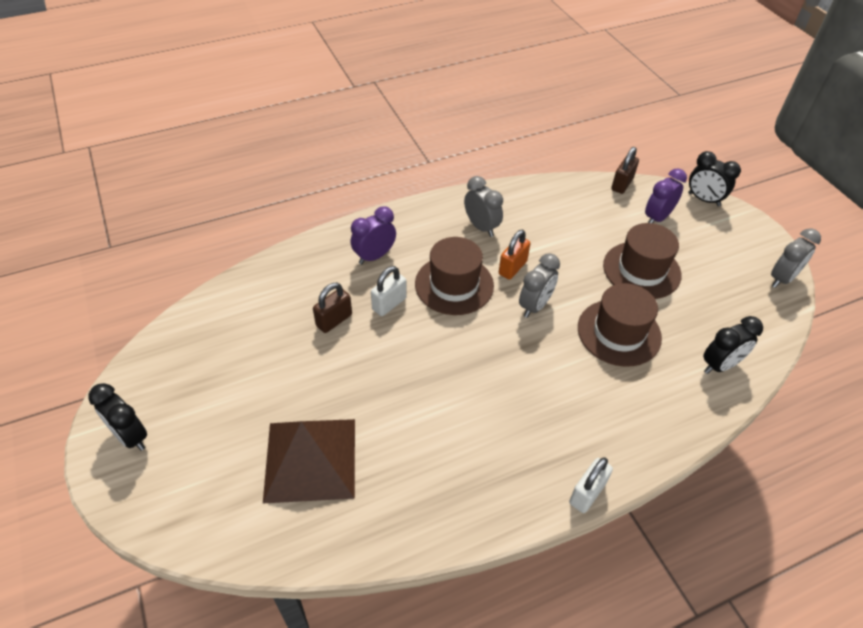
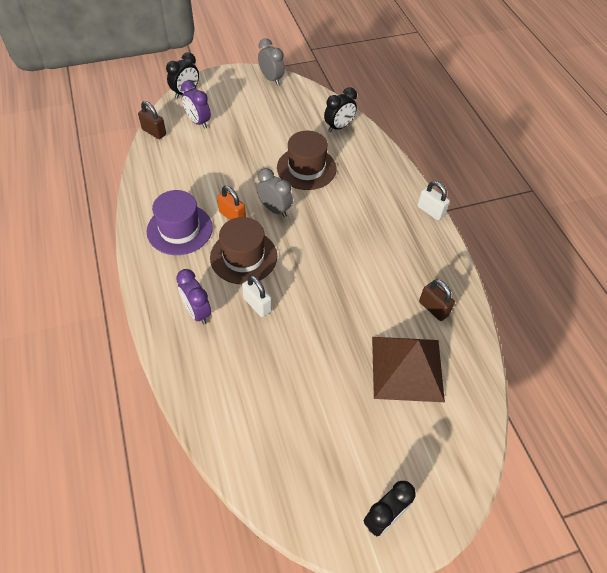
camera: 85 degrees left, 5 degrees up
brown padlock [313,283,352,333] -> brown padlock moved to [419,279,455,321]
grey clock [464,176,503,237] -> purple hat [147,190,213,255]
brown hat [603,223,681,299] -> none
black clock [703,316,763,374] -> black clock turned 75 degrees clockwise [324,87,357,133]

